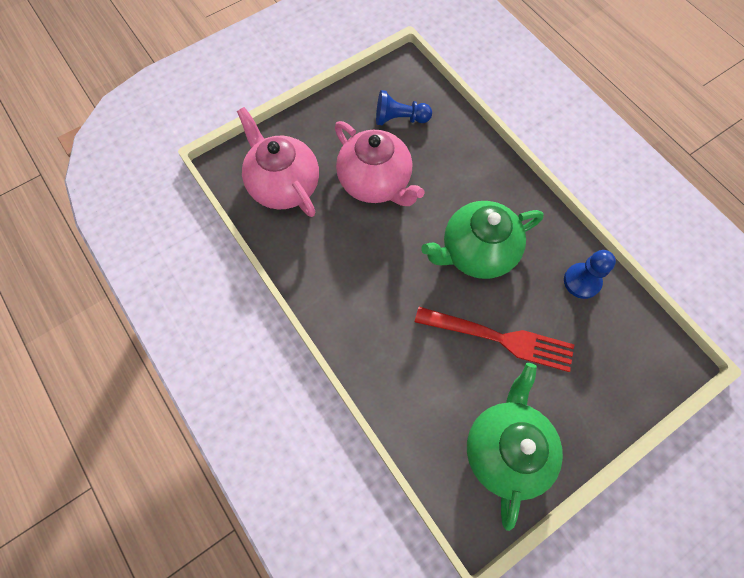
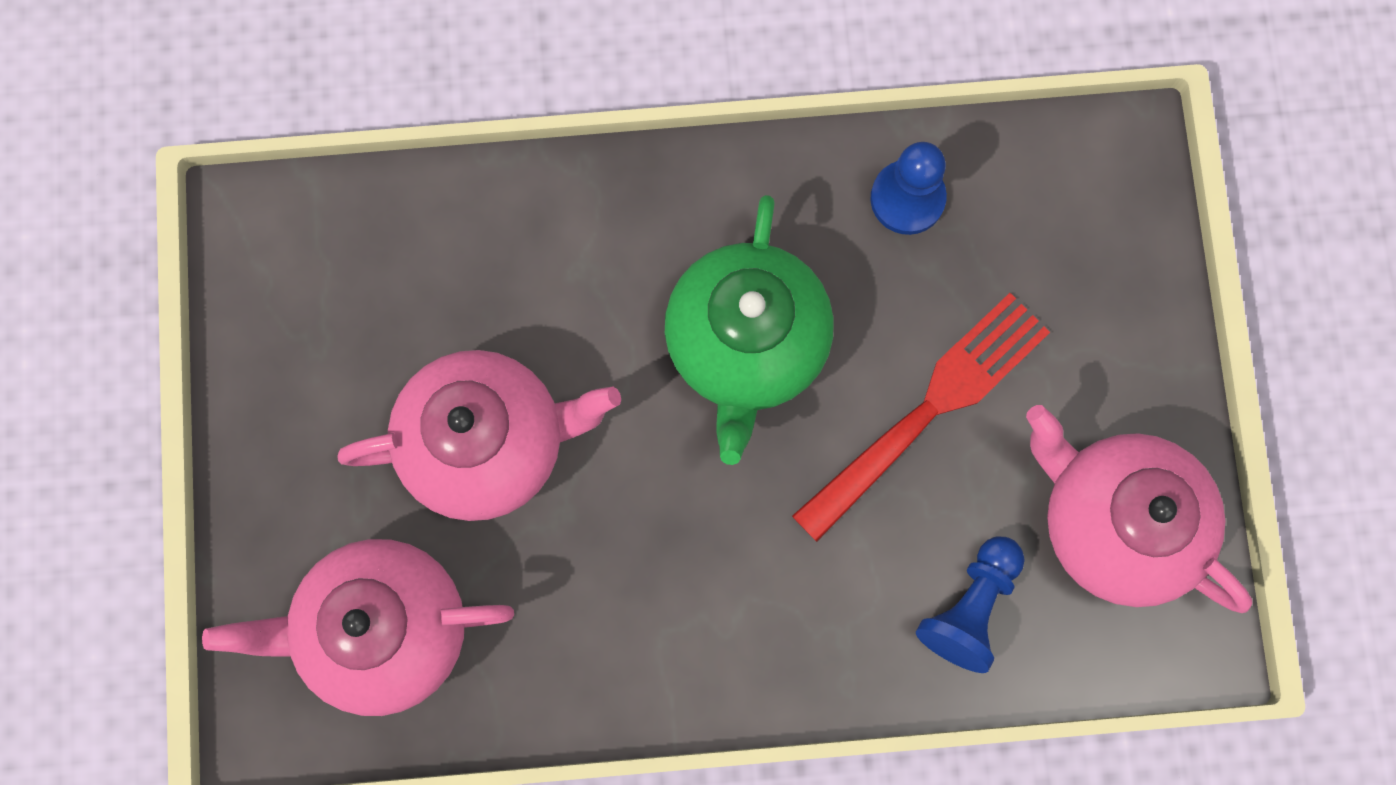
camera: 60 degrees left, 10 degrees up
blue pawn [376,90,432,125] -> blue pawn moved to [916,536,1025,673]
green teapot [467,363,563,531] -> pink teapot [1026,405,1252,613]

